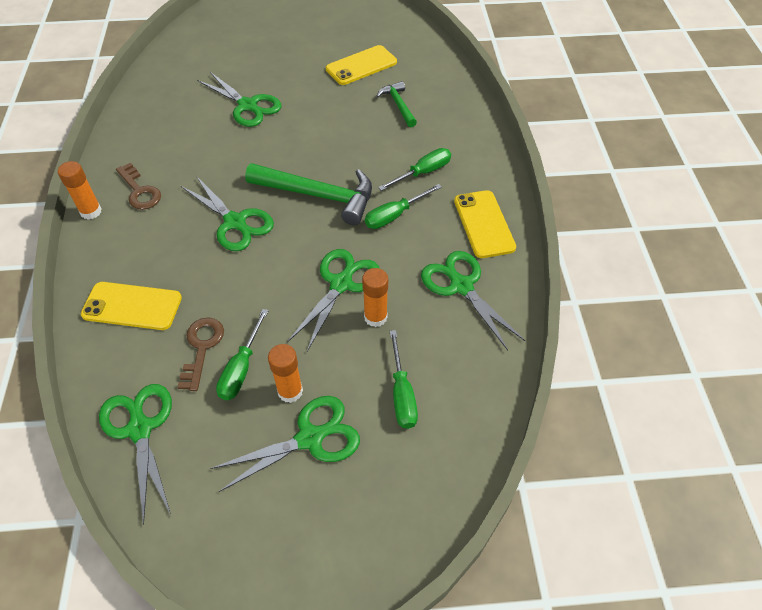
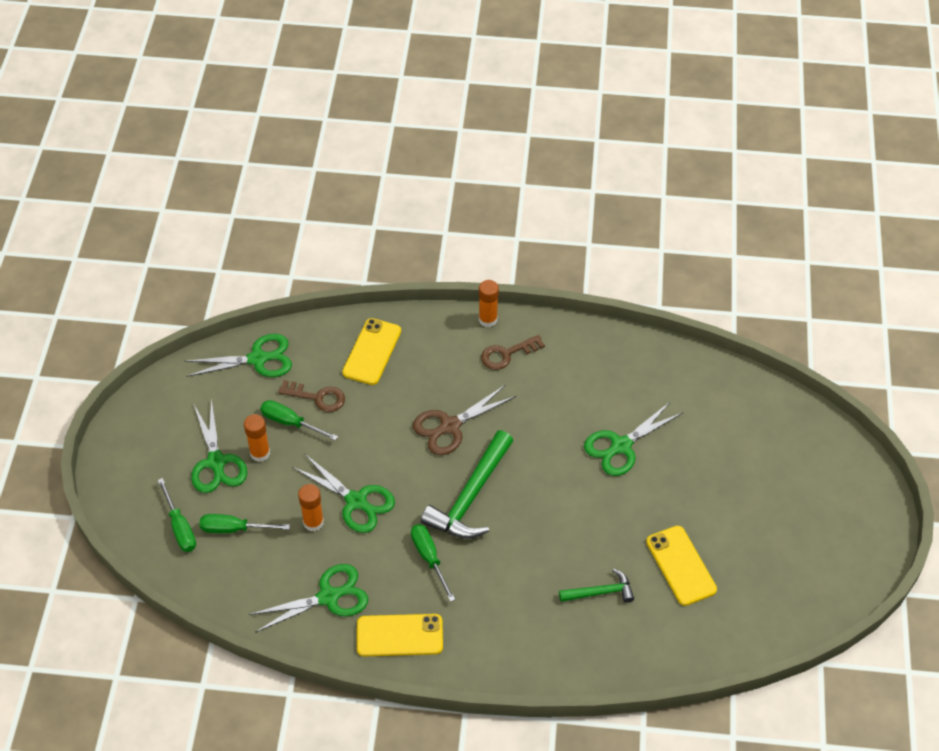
camera: 100 degrees right, 0 degrees up
green scissors [181,176,274,251] -> brown scissors [413,385,516,455]
green screwdriver [378,148,451,191] -> green screwdriver moved to [158,478,196,552]

